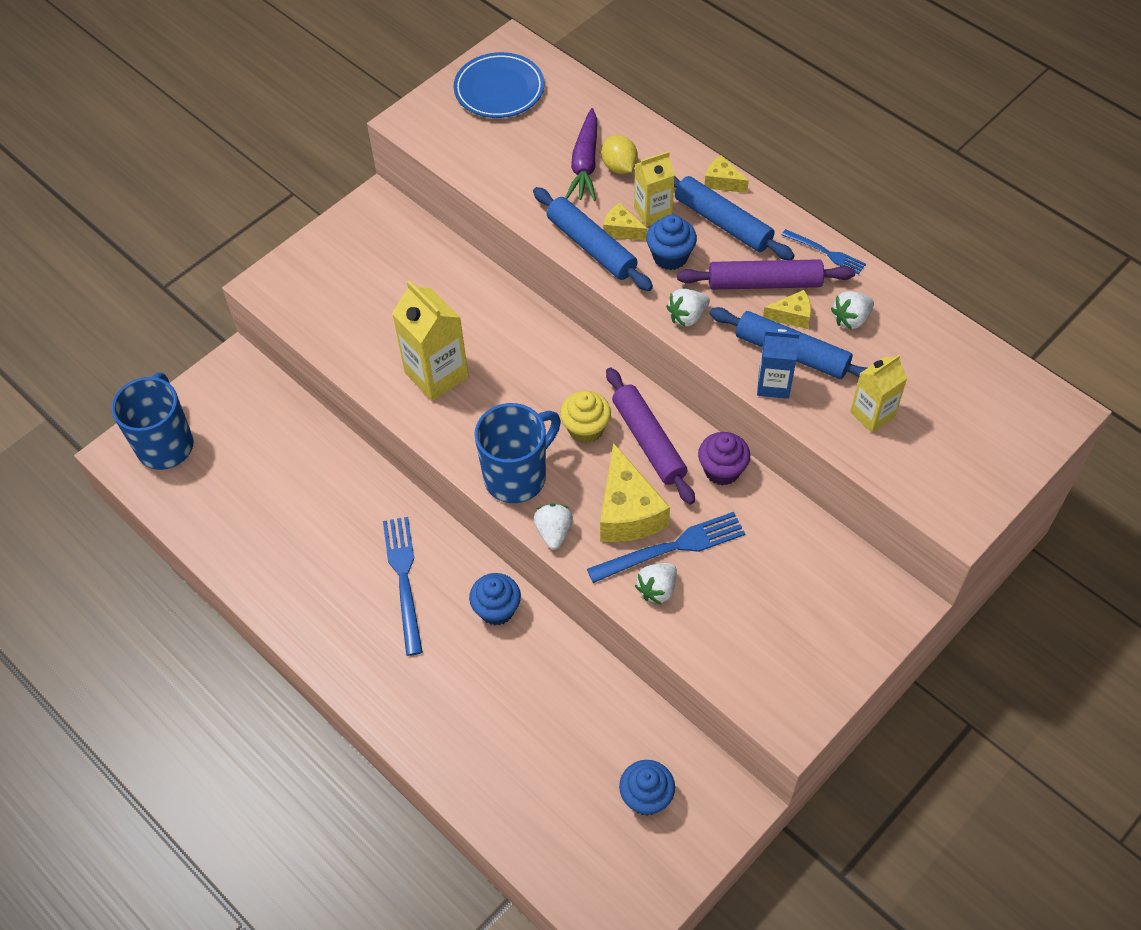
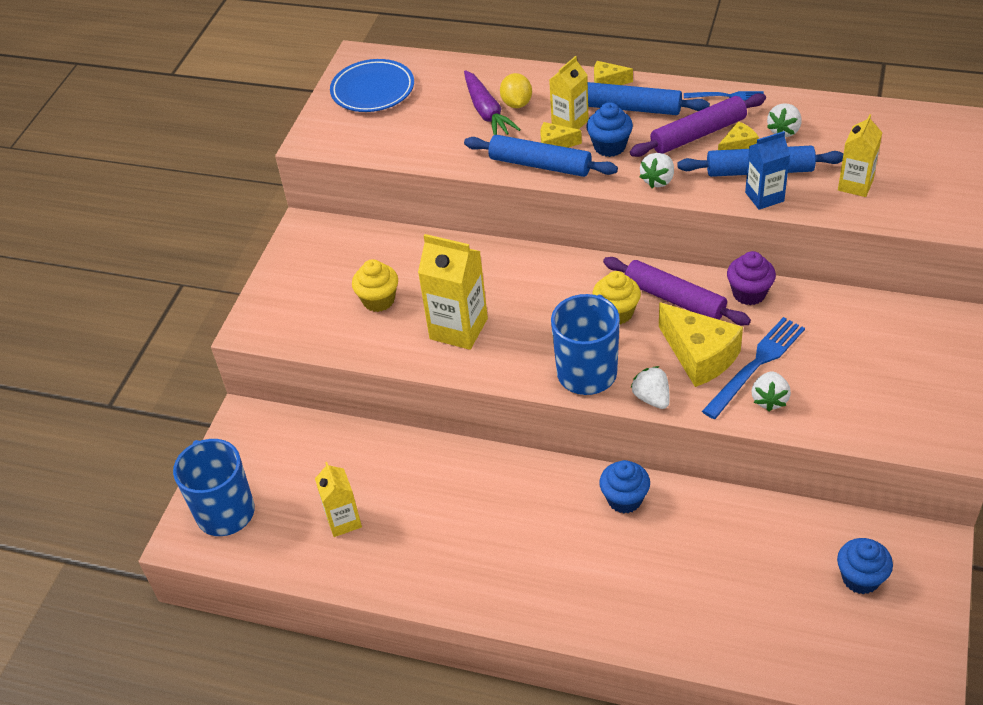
camera: 25 degrees left, 10 degrees down
blue fork [383,517,423,656] -> none
yellow lemon [602,135,638,174] -> yellow lemon turned 45 degrees clockwise [500,73,532,108]
none -> yellow carton [315,462,362,537]
none -> yellow cupcake [352,259,398,312]

